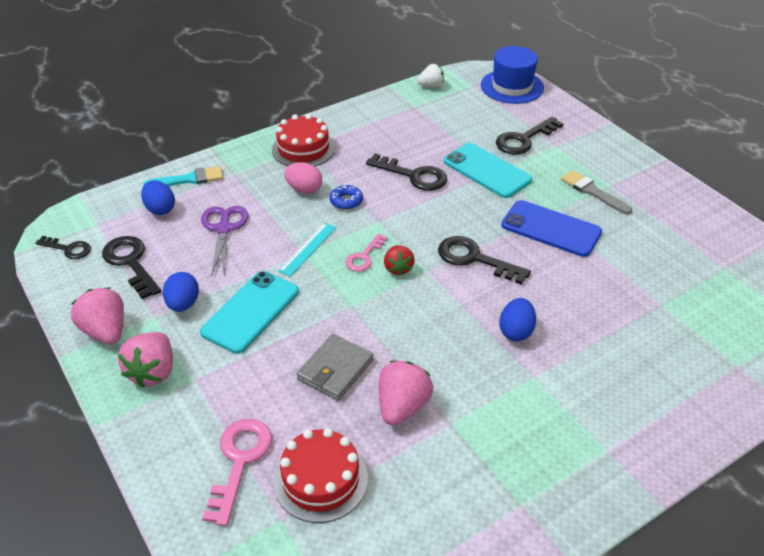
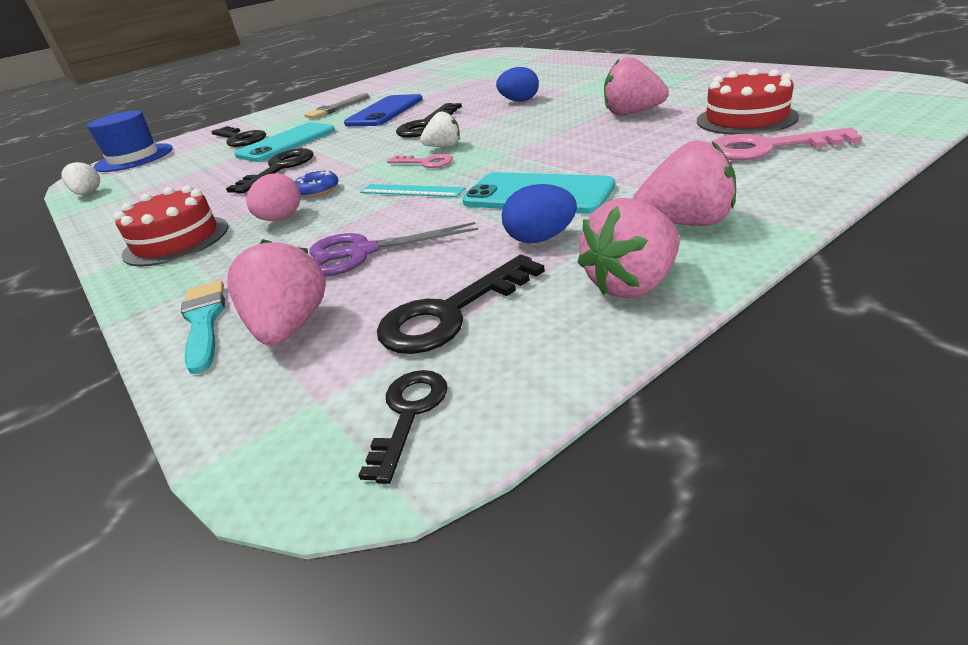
camera: 90 degrees left, 10 degrees down
blue egg [141,180,175,215] -> pink strawberry [227,239,326,345]
grey wallet [297,334,374,401] -> none
red strawberry [384,245,415,276] -> white strawberry [420,111,460,147]

